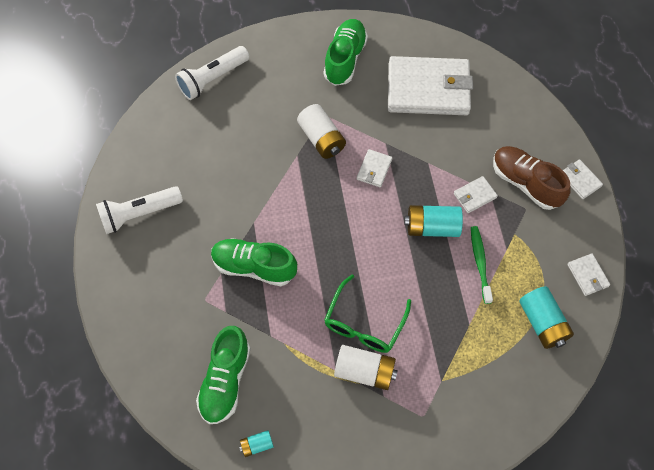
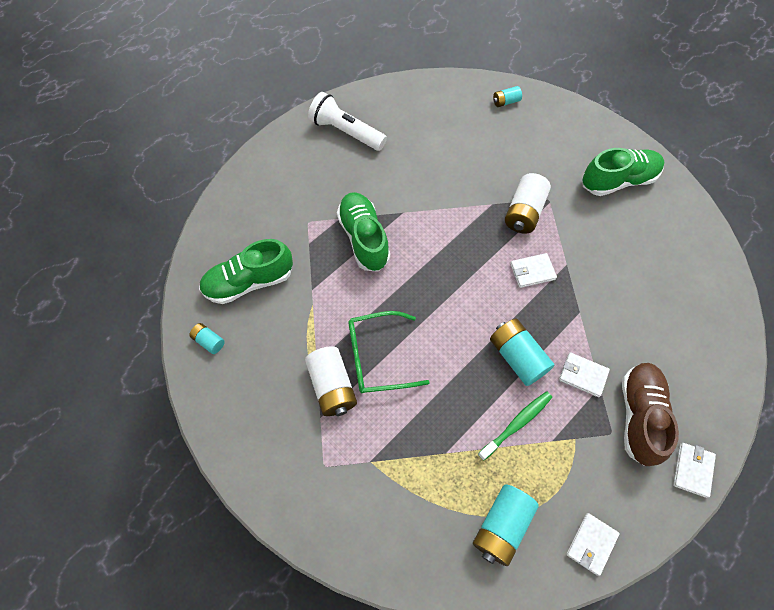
camera: 55 degrees right, 0 degrees up
white flashlight [175,46,249,100] -> turquoise battery [493,86,522,107]
white wallet [388,56,473,115] -> none

